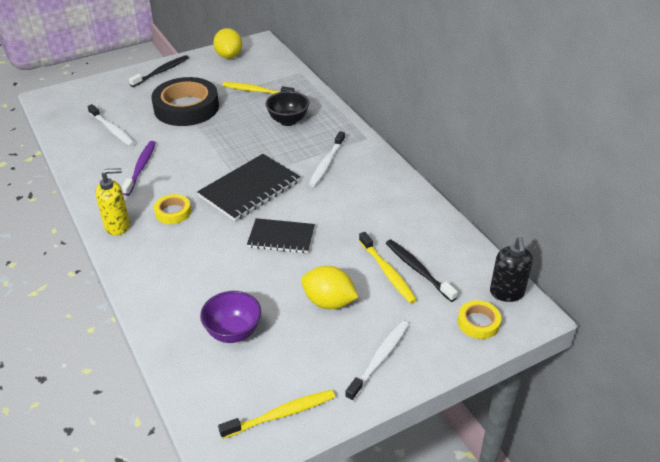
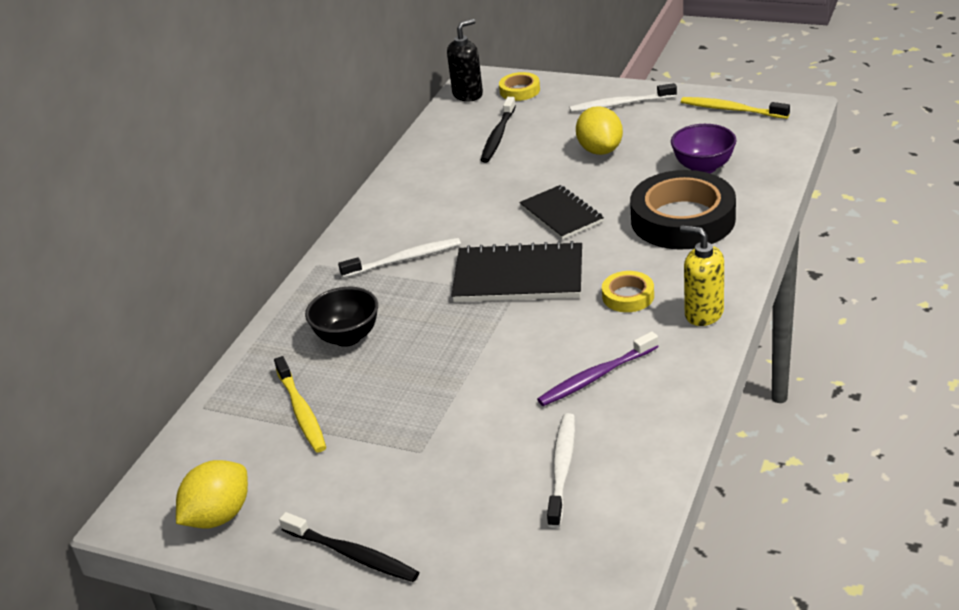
camera: 125 degrees left, 5 degrees down
black toothbrush [129,55,189,87] -> black toothbrush turned 150 degrees counterclockwise [279,512,419,582]
black tape [151,77,219,126] -> black tape moved to [630,170,736,250]
yellow toothbrush [359,232,417,303] -> none

